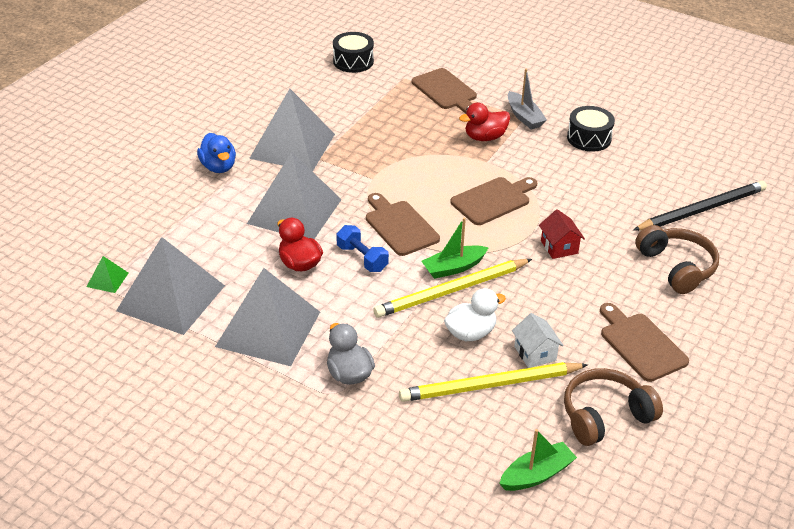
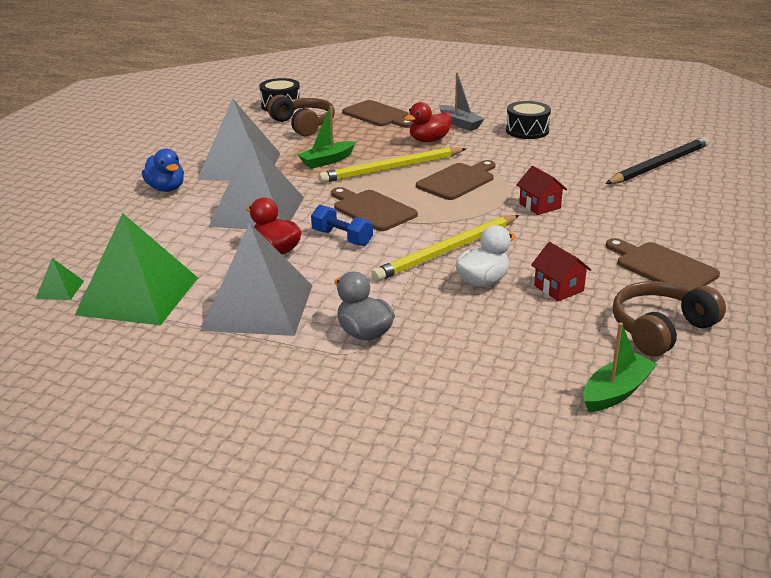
camera: 10 degrees left, 10 degrees down
grey pyramid [116,237,225,335] -> green pyramid [75,213,198,325]
yellow pencil [399,362,588,402] -> yellow pencil moved to [318,147,466,183]
green boat [421,218,489,279] -> green boat moved to [297,106,356,169]
white house [512,313,564,368] -> red house [531,242,592,301]
brown headphones [635,225,719,294] -> brown headphones moved to [267,95,335,137]

